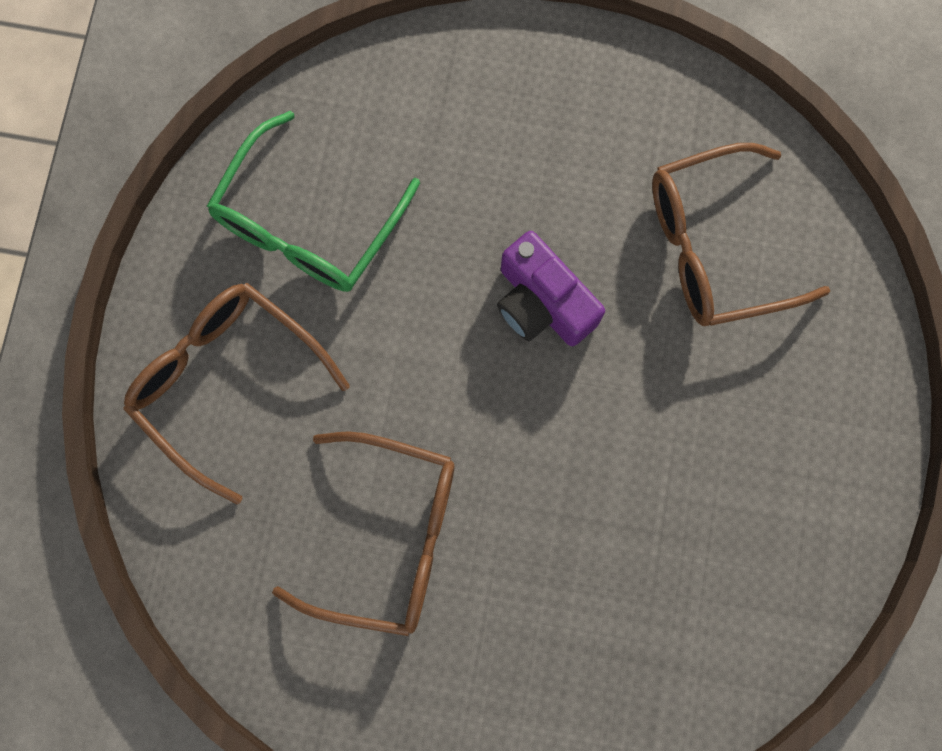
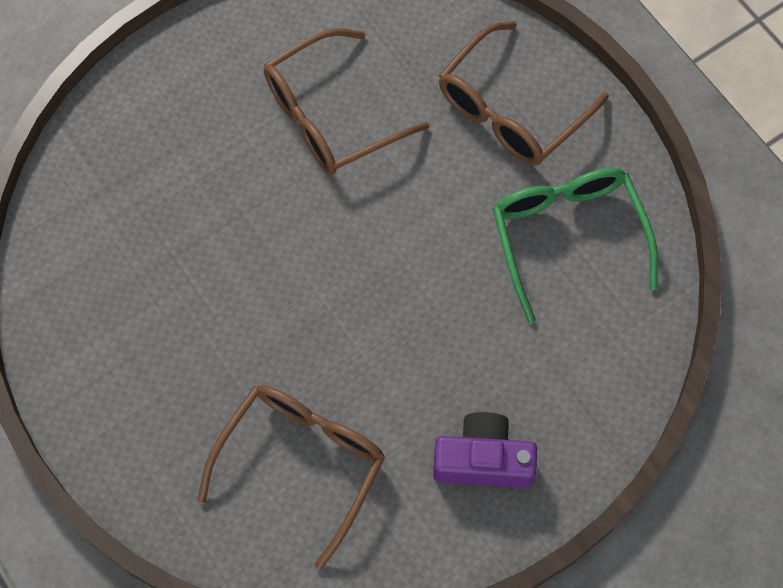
camera: 135 degrees right, 10 degrees down
brown glasses [123,283,350,504] -> brown glasses turned 135 degrees clockwise [439,21,609,165]
purple camera [497,231,605,346] -> purple camera moved to [433,412,537,488]

